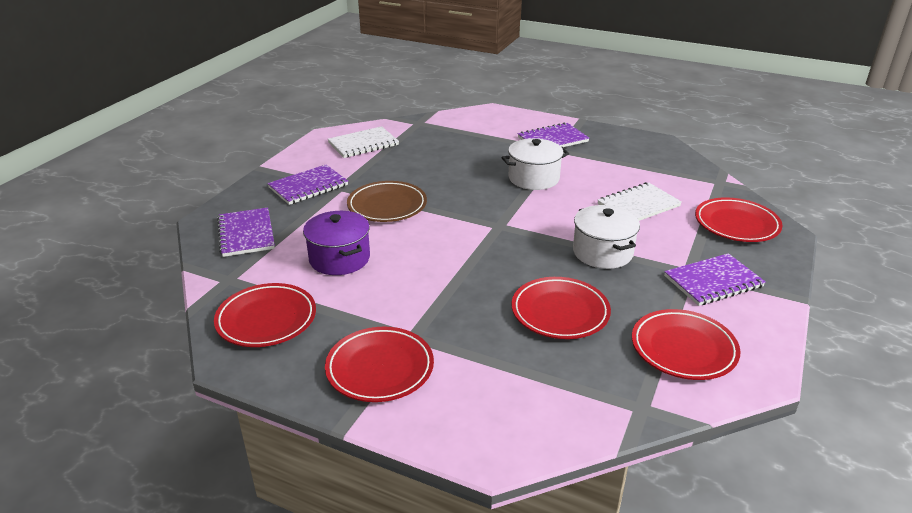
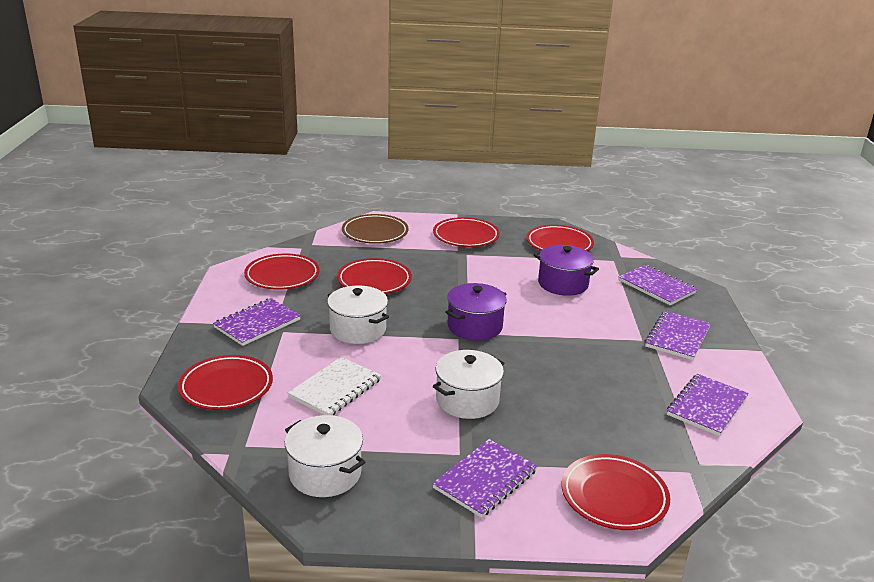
camera: 155 degrees right, 5 degrees down
white notebook [328,126,399,158] -> purple notebook [667,374,749,436]
brown plate [347,181,427,222] -> brown plate moved to [342,214,409,244]
none -> white pot [285,415,365,497]
none -> purple pot [446,283,507,341]
none -> red plate [562,454,670,530]

